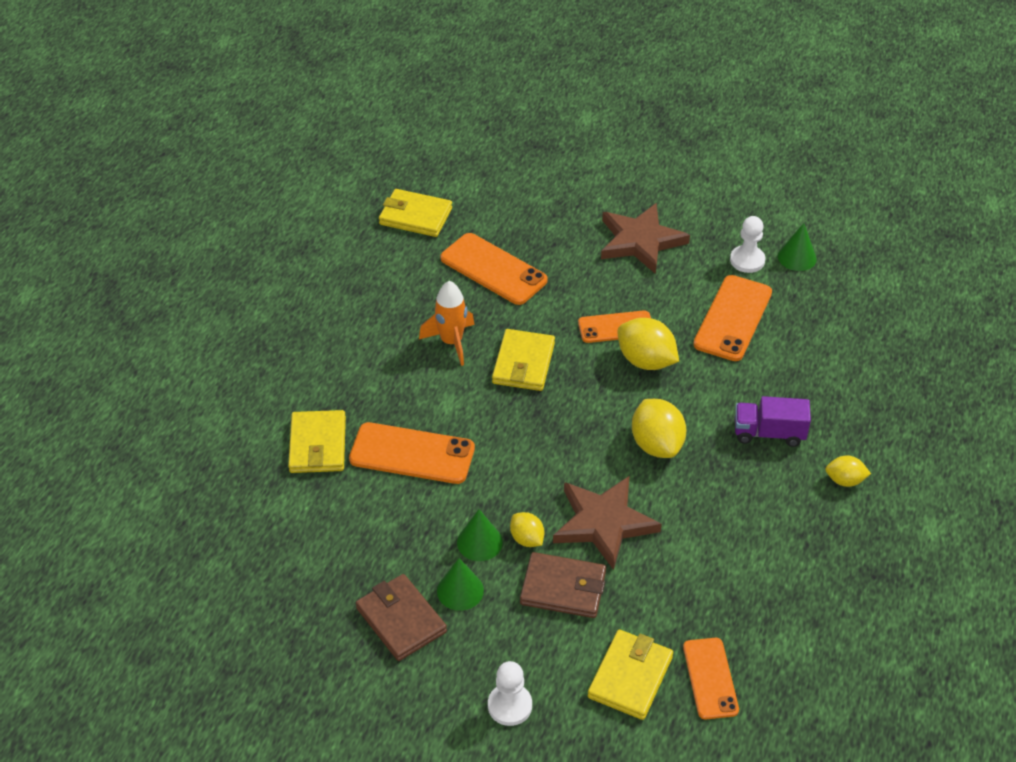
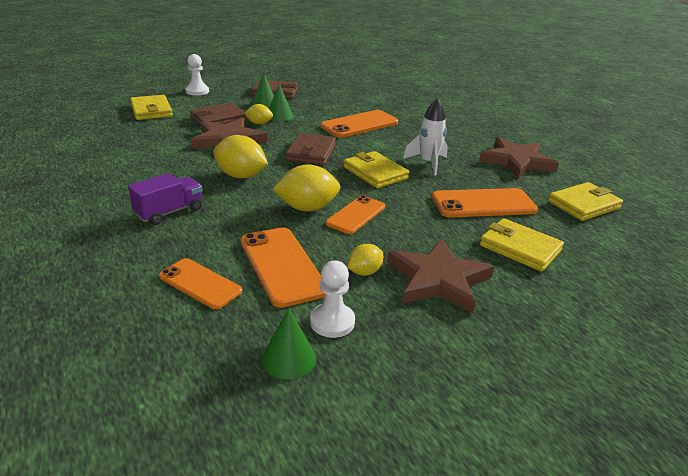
camera: 130 degrees right, 15 degrees down
yellow wallet [288,410,346,473] -> yellow wallet moved to [480,218,564,272]
orange rocket [419,281,475,366] -> white rocket [403,98,448,175]
orange phone [683,638,739,719] -> orange phone moved to [159,258,242,309]
yellow lemon [825,455,871,487] -> yellow lemon moved to [348,244,383,276]
none -> brown wallet [286,133,336,165]
none -> brown star [479,137,559,178]

